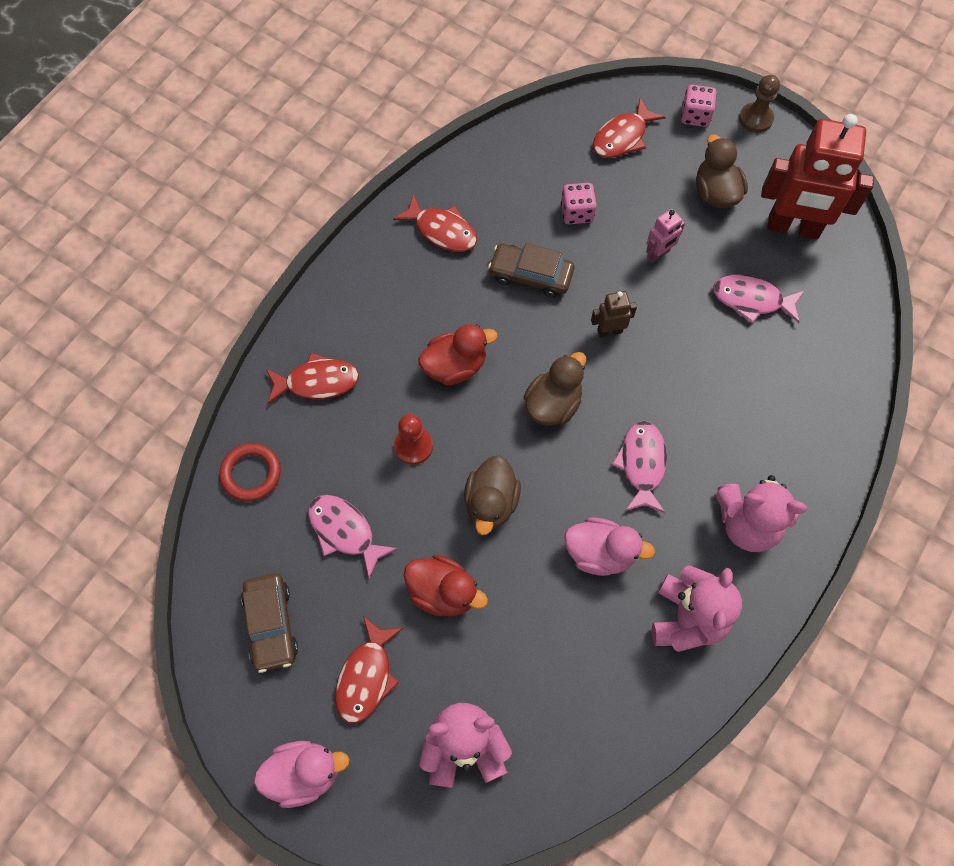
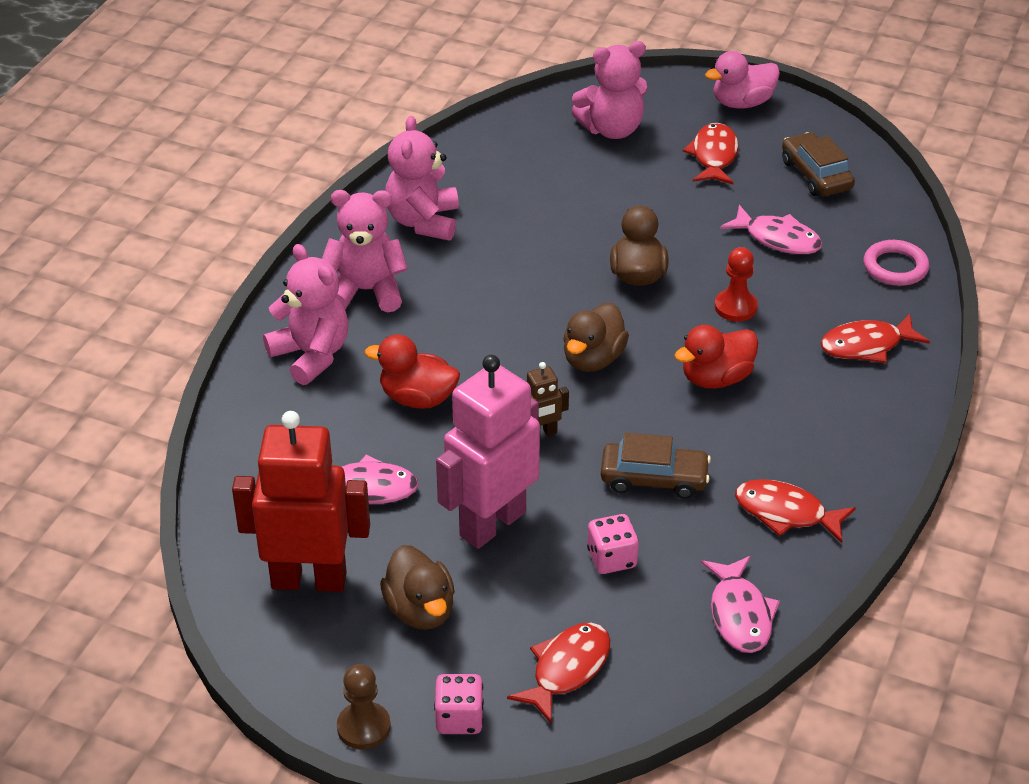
camera: 170 degrees right, 25 degrees down
red ring [219,443,281,501] -> pink ring [864,240,929,286]
red duck [404,555,488,616] -> red duck moved to [365,334,460,409]
pink duck [564,518,655,576] -> none
pink fish [612,421,667,513] -> pink fish moved to [701,556,780,653]
pink robot [646,209,685,263] -> pink robot [436,355,540,549], size x2.24
none -> pink teddy bear [263,244,349,385]

